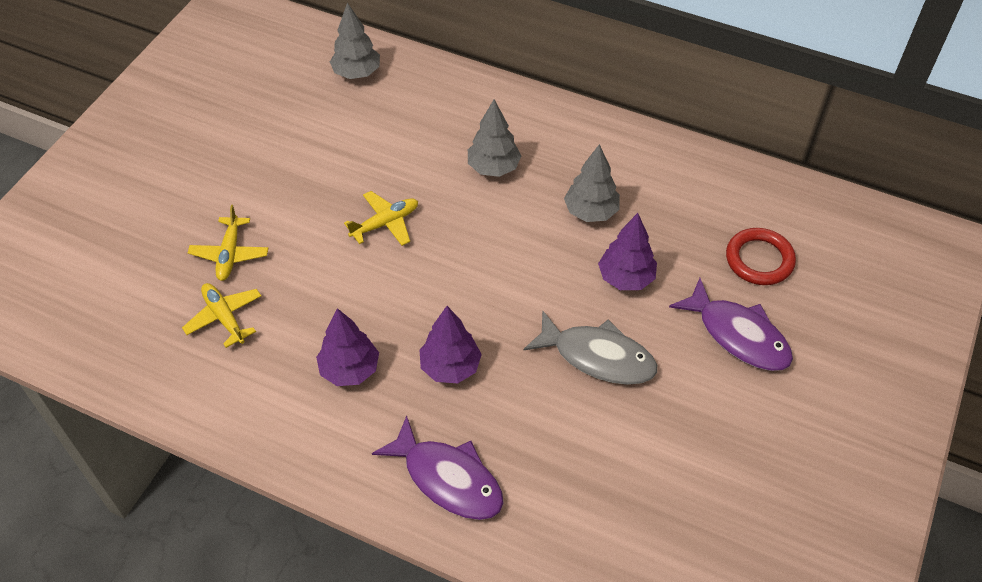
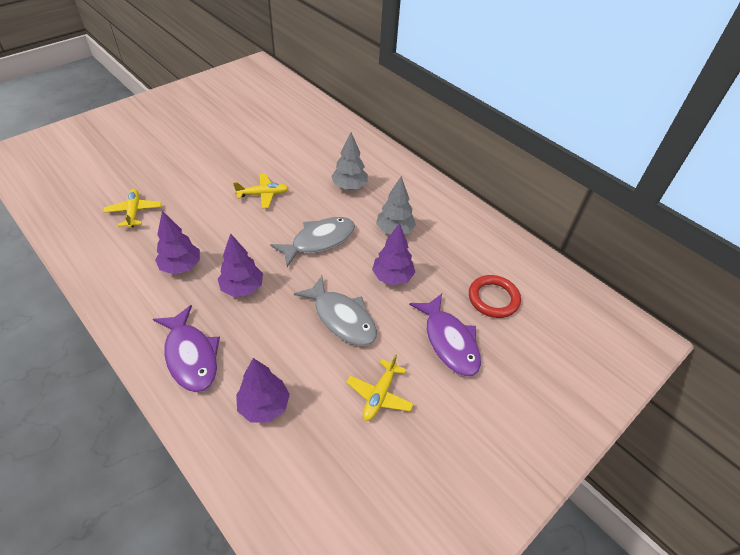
camera: 20 degrees right, 5 degrees down
yellow plane [188,205,268,281] -> yellow plane moved to [346,354,414,421]
grey tree [330,2,380,79] -> none
none -> purple tree [236,358,290,423]
none -> grey fish [270,217,355,267]

